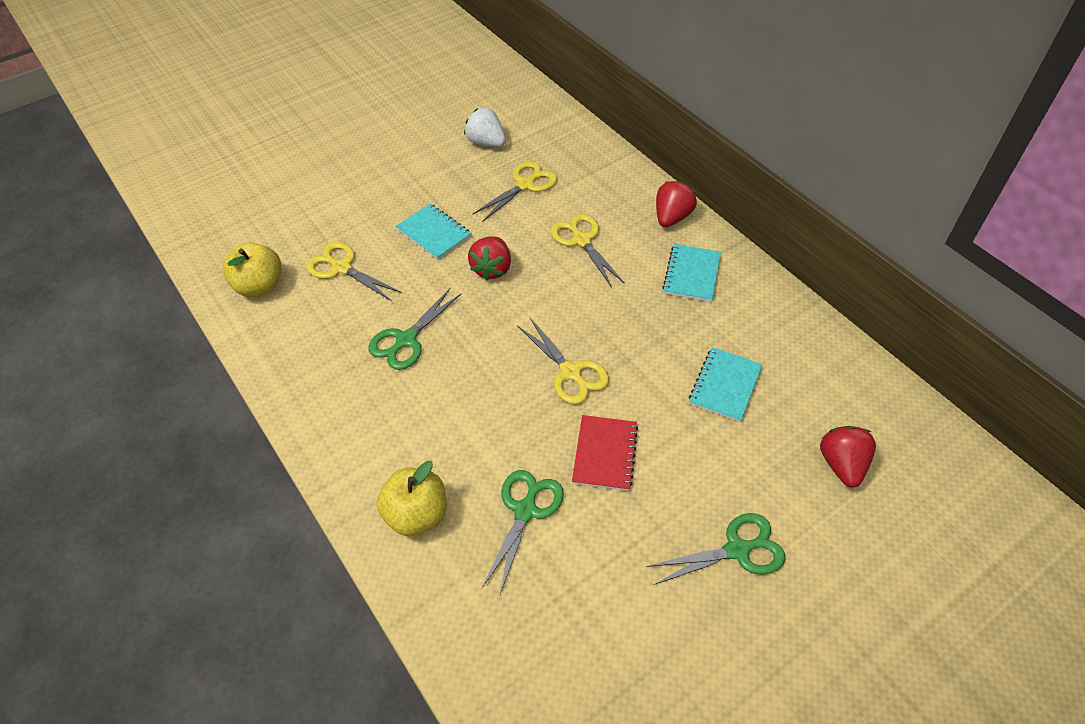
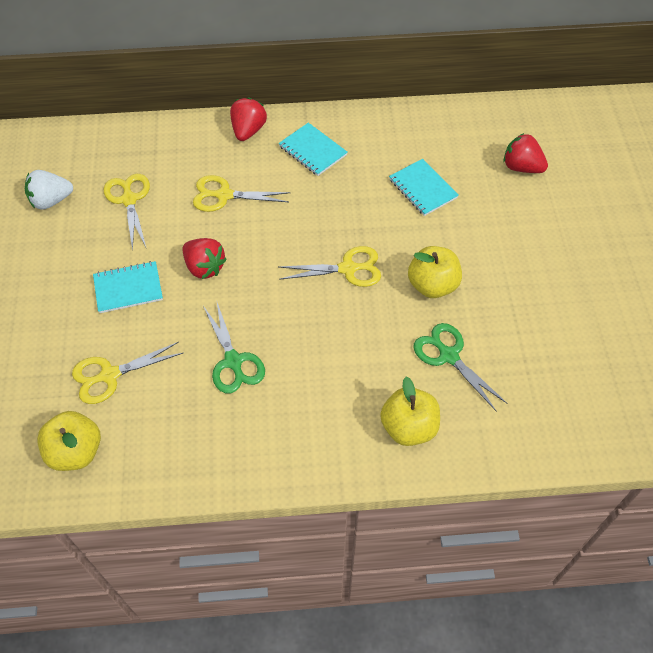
camera: 60 degrees left, 5 degrees up
red notebook [572,415,638,491] -> yellow apple [408,246,462,298]
green scissors [647,513,785,585] -> none
red strawberry [656,181,697,227] -> red strawberry turned 45 degrees clockwise [230,97,267,141]

